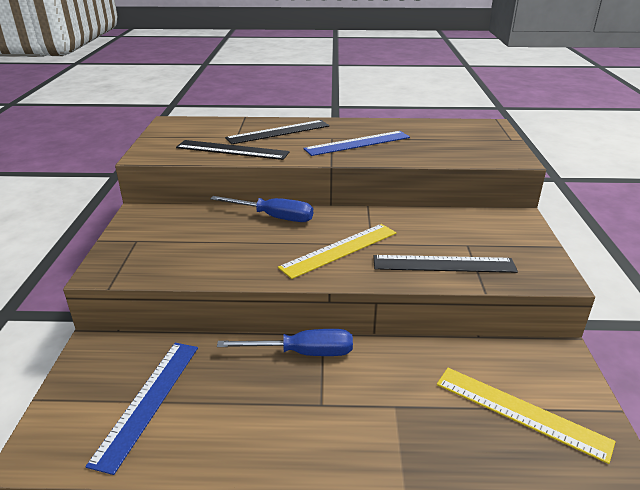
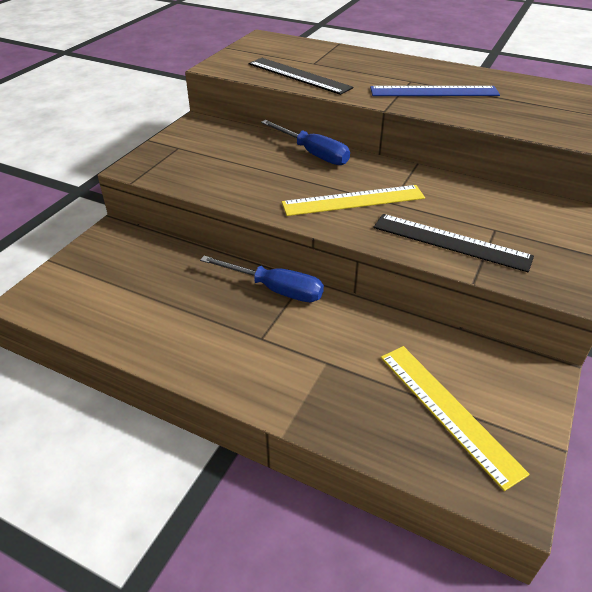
camera: 25 degrees right, 10 degrees up
blue ruler [85,343,198,475] -> none
black ruler [225,120,330,144] -> none

